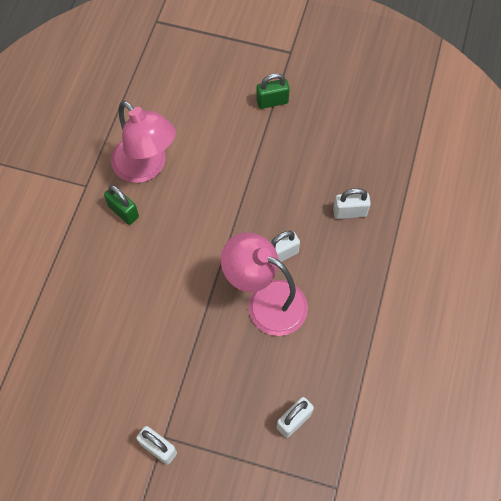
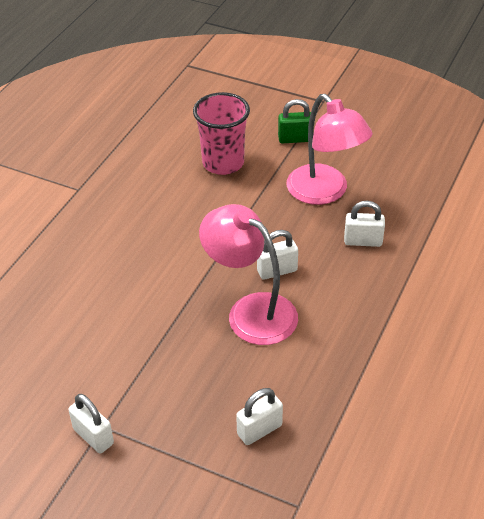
camera: 10 degrees right, 20 degrees down
green padlock [104,185,139,225] -> none
pink lamp [111,100,176,183] -> pink lamp moved to [286,94,373,205]
none -> pink cup [193,92,250,175]

